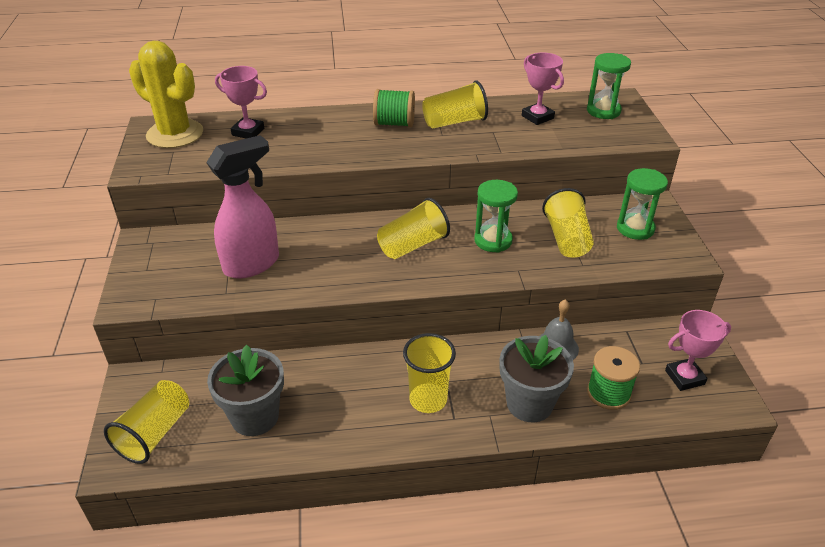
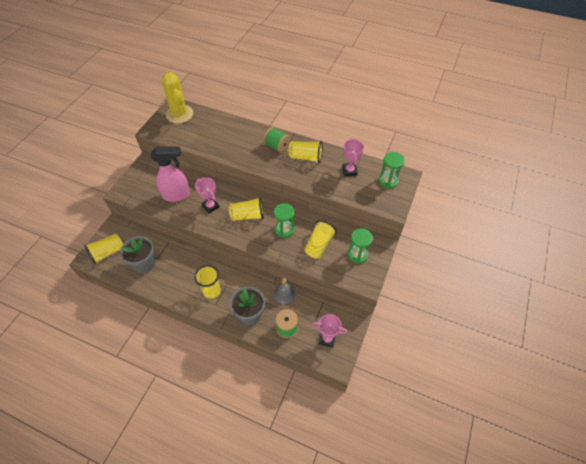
camera: 30 degrees right, 15 degrees up
pink trophy [215,66,267,139] -> pink trophy moved to [195,177,219,213]

